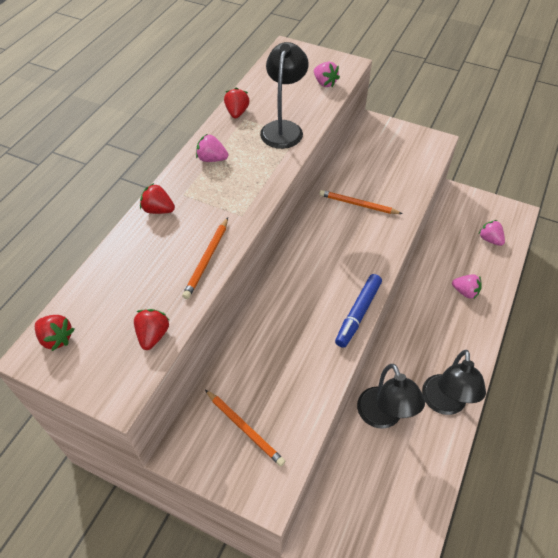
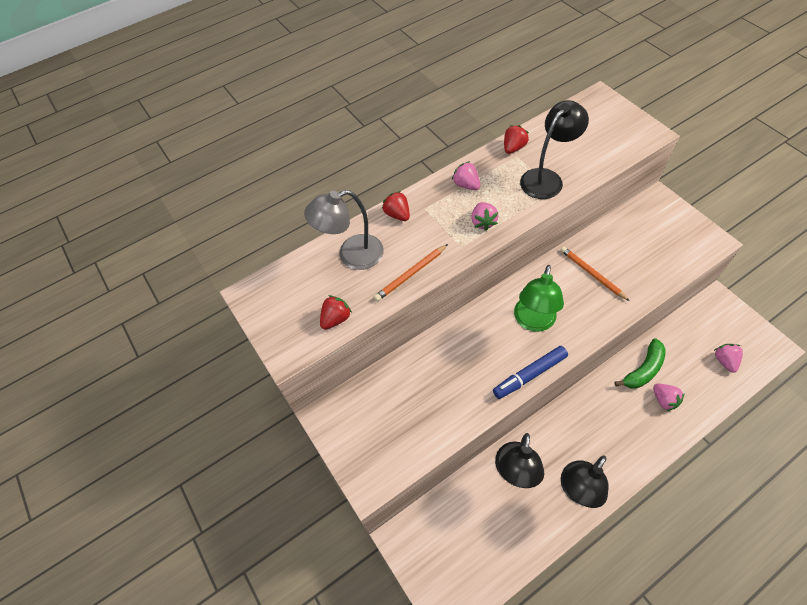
camera: 35 degrees right, 5 degrees up
red strawberry [35,315,74,351] -> none
orange pencil [205,390,285,466] -> none
pink strawberry [314,62,340,87] -> pink strawberry moved to [471,202,499,231]
none -> grey lamp [304,190,384,270]
none -> green lamp [514,265,564,332]
none -> green banana [614,338,666,388]

